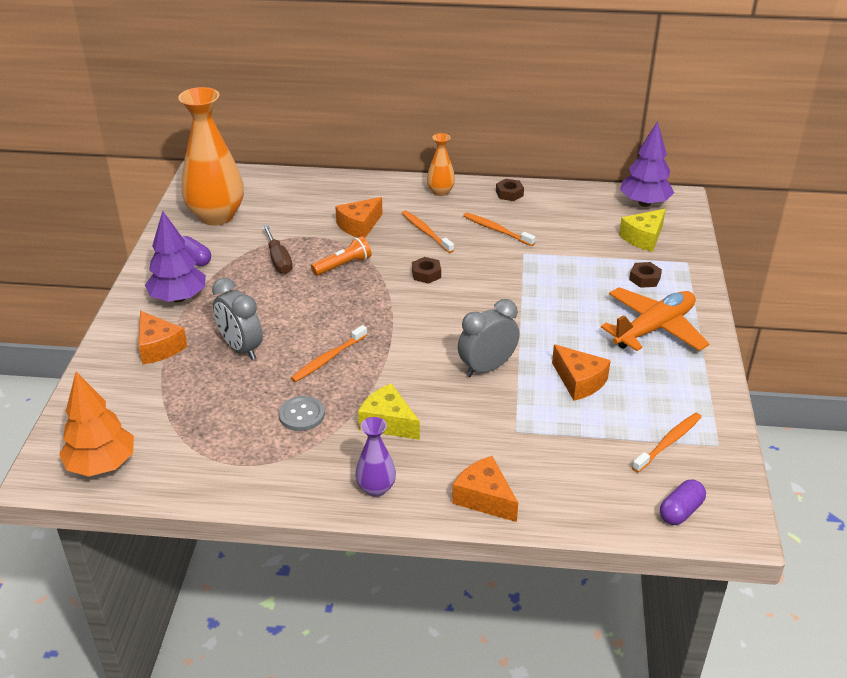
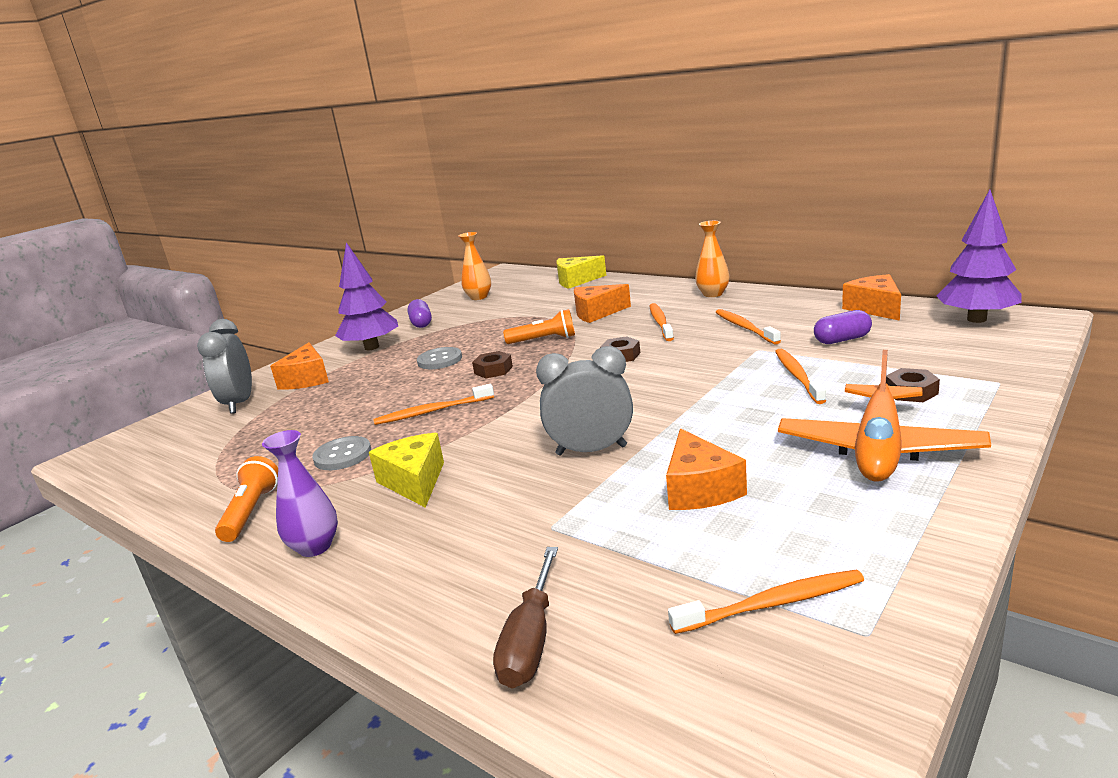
camera: 35 degrees right, 15 degrees down
orange tree [59,372,134,476] -> none
orange vase [178,87,244,226] -> orange vase [459,232,491,300], size x0.48
grey clock [212,278,263,360] -> grey clock moved to [197,319,252,414]
brown screwdriver [263,225,293,274] -> brown screwdriver moved to [493,547,558,688]
orange cheese [452,456,518,522] -> orange cheese moved to [842,274,901,321]
brown nut [496,179,524,201] -> brown nut moved to [472,351,513,378]
orange plane [601,287,710,351] -> orange plane turned 120 degrees clockwise [778,350,991,482]
yellow cheese [619,209,666,252] -> yellow cheese moved to [556,255,606,289]
purple capsule [660,479,706,525] -> purple capsule moved to [814,310,872,344]
none -> orange flashlight [215,456,278,542]
none -> grey button [417,347,462,369]
none -> orange toothbrush [775,349,826,404]

